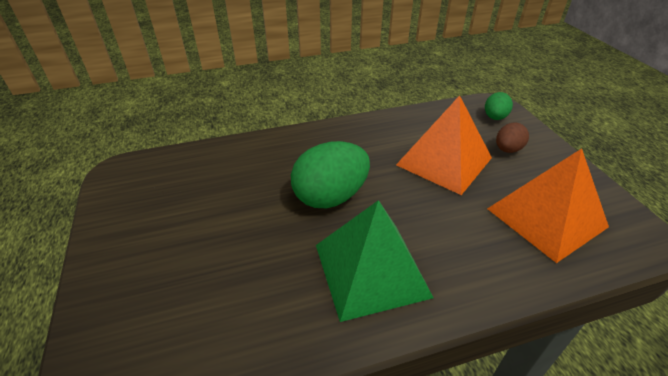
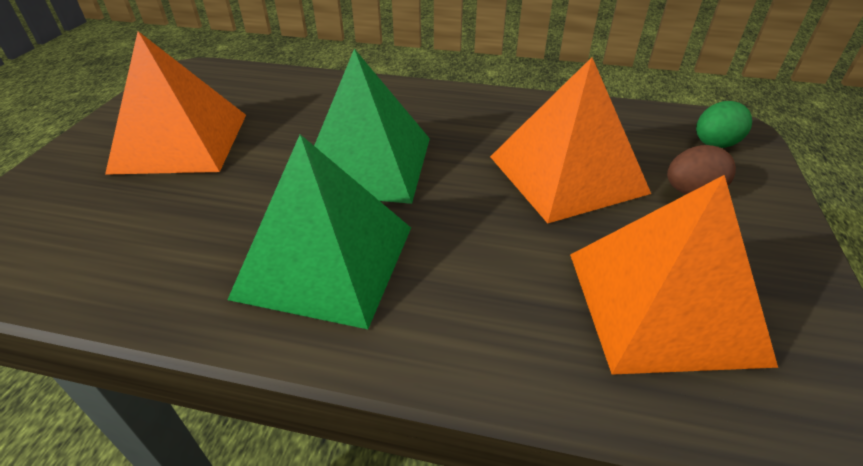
camera: 30 degrees right, 0 degrees up
green egg [291,141,370,208] -> green pyramid [314,49,430,204]
none -> orange pyramid [105,31,246,175]

